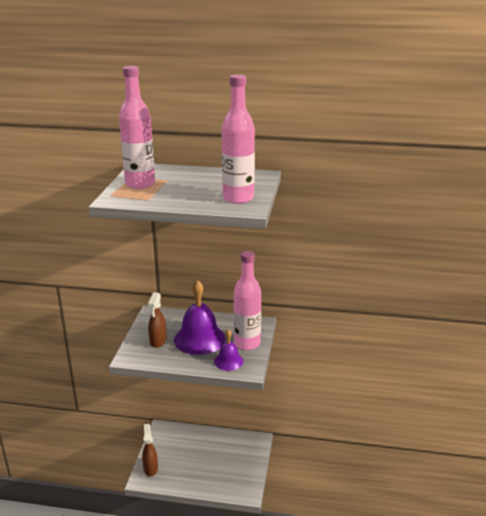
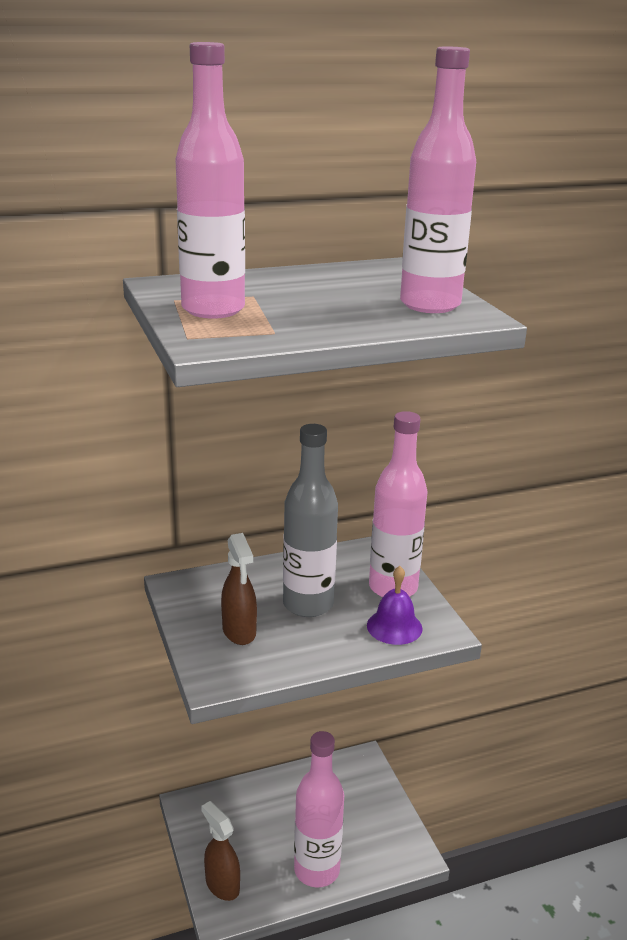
camera: 30 degrees left, 0 degrees up
purple bell [174,280,226,355] -> grey bottle [283,424,338,617]
none -> pink bottle [294,731,344,887]

